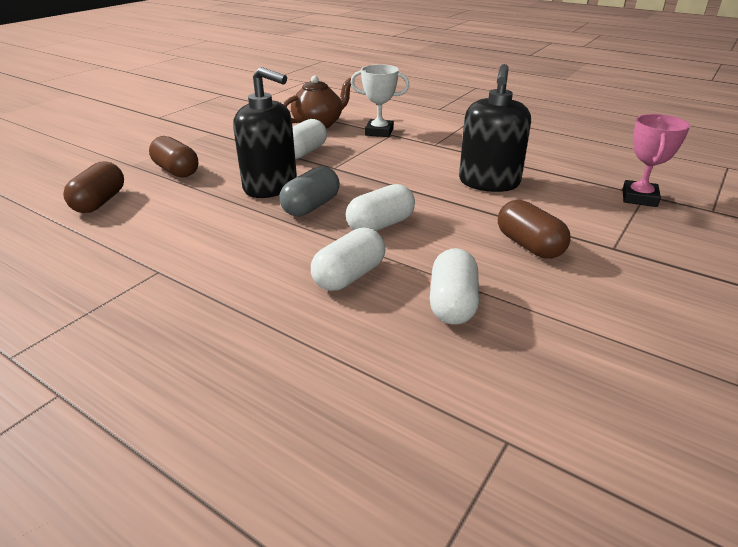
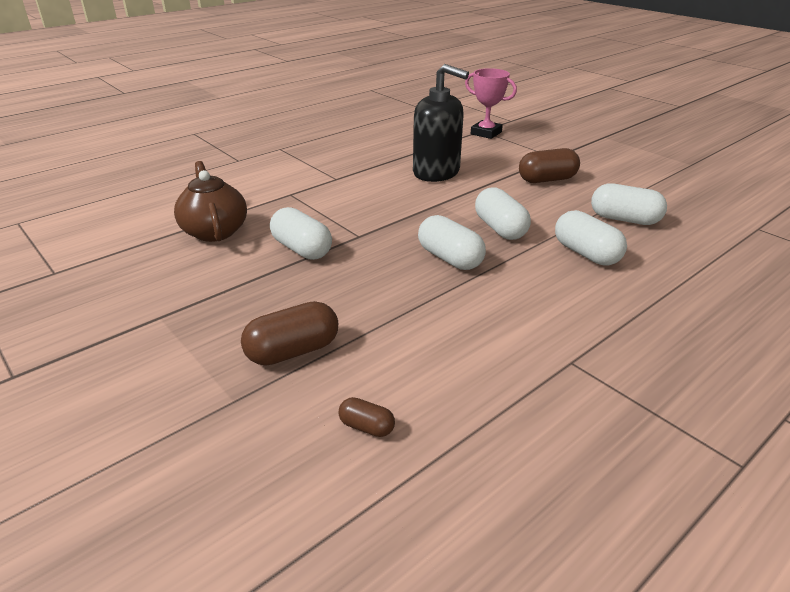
camera: 75 degrees left, 0 degrees up
brown capsule [63,161,124,213] -> brown capsule [338,397,395,437], size x0.53
black soap dispenser [233,67,297,198] -> none
grey capsule [279,166,340,216] -> white capsule [418,215,486,270]
white trophy [350,64,410,137] -> none

